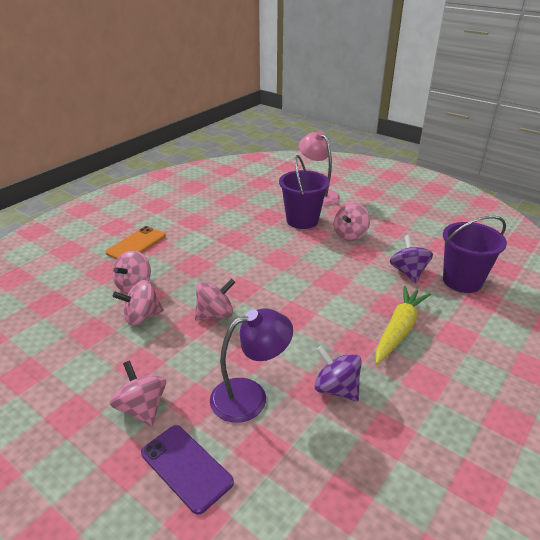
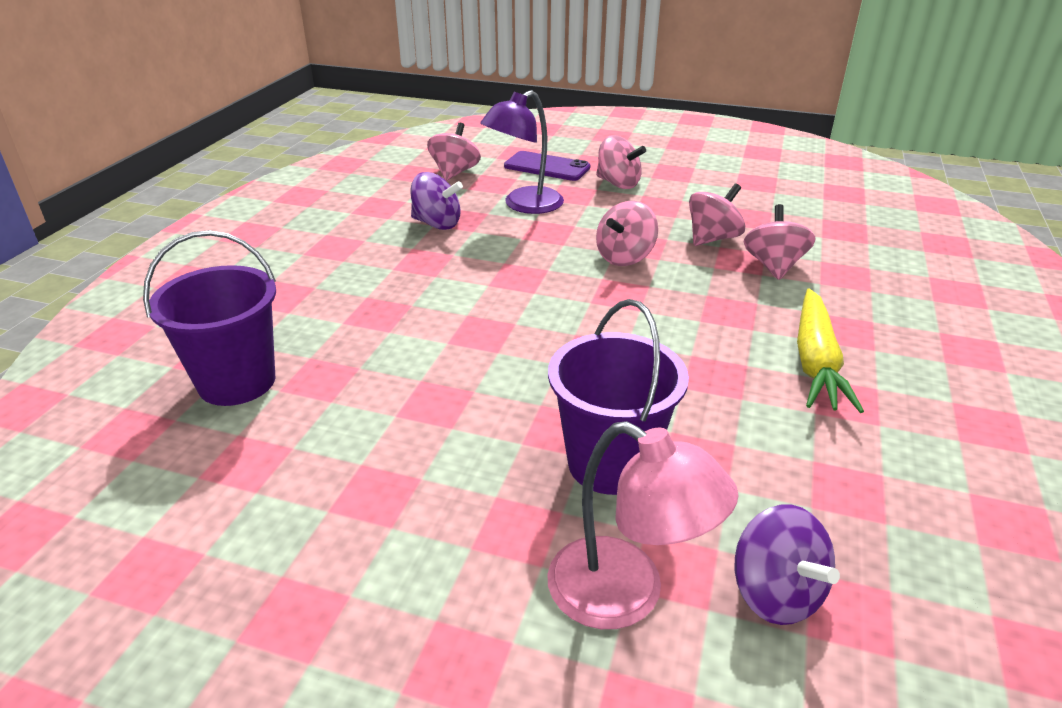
camera: 160 degrees right, 0 degrees up
orange phone [106,226,166,259] -> none
pink spinning top [334,204,370,241] -> pink spinning top moved to [427,123,481,181]
yellow carrot [375,286,431,365] -> yellow carrot moved to [797,288,864,413]
purple spinning top [390,235,433,283] -> purple spinning top moved to [735,504,840,625]

